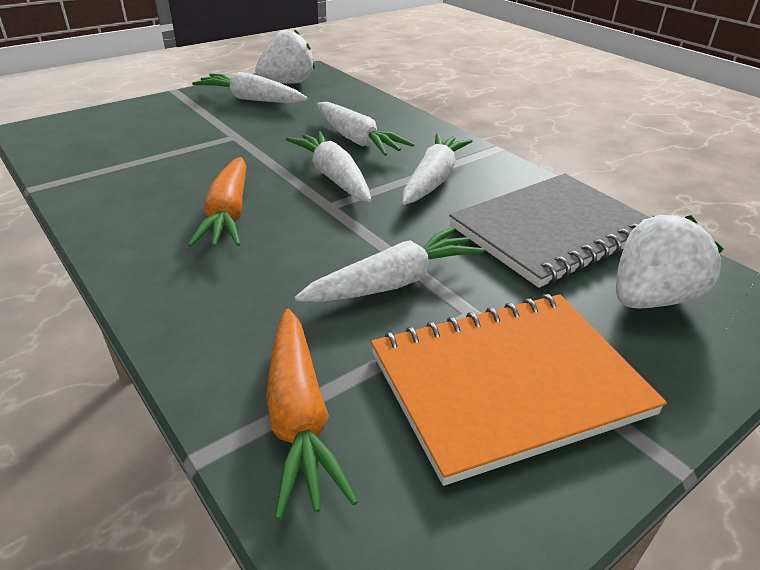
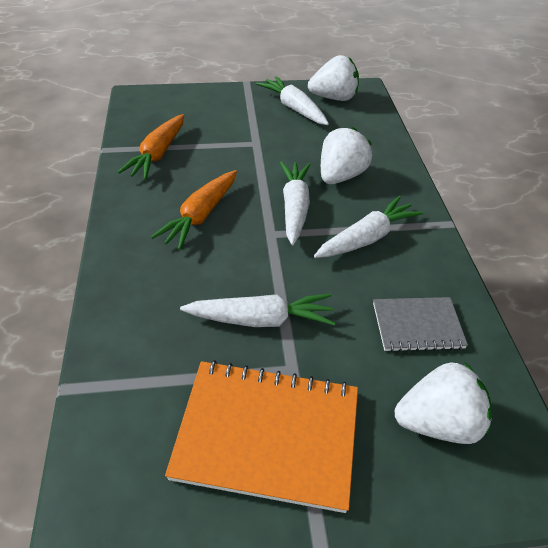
camera: 30 degrees right, 10 degrees up
orange carrot [266,309,358,520] -> orange carrot moved to [118,114,184,180]
white carrot [317,102,414,156] -> white strawberry [321,127,372,184]
grey notebook [449,173,650,288] -> grey notebook [373,297,468,352], size x0.57

